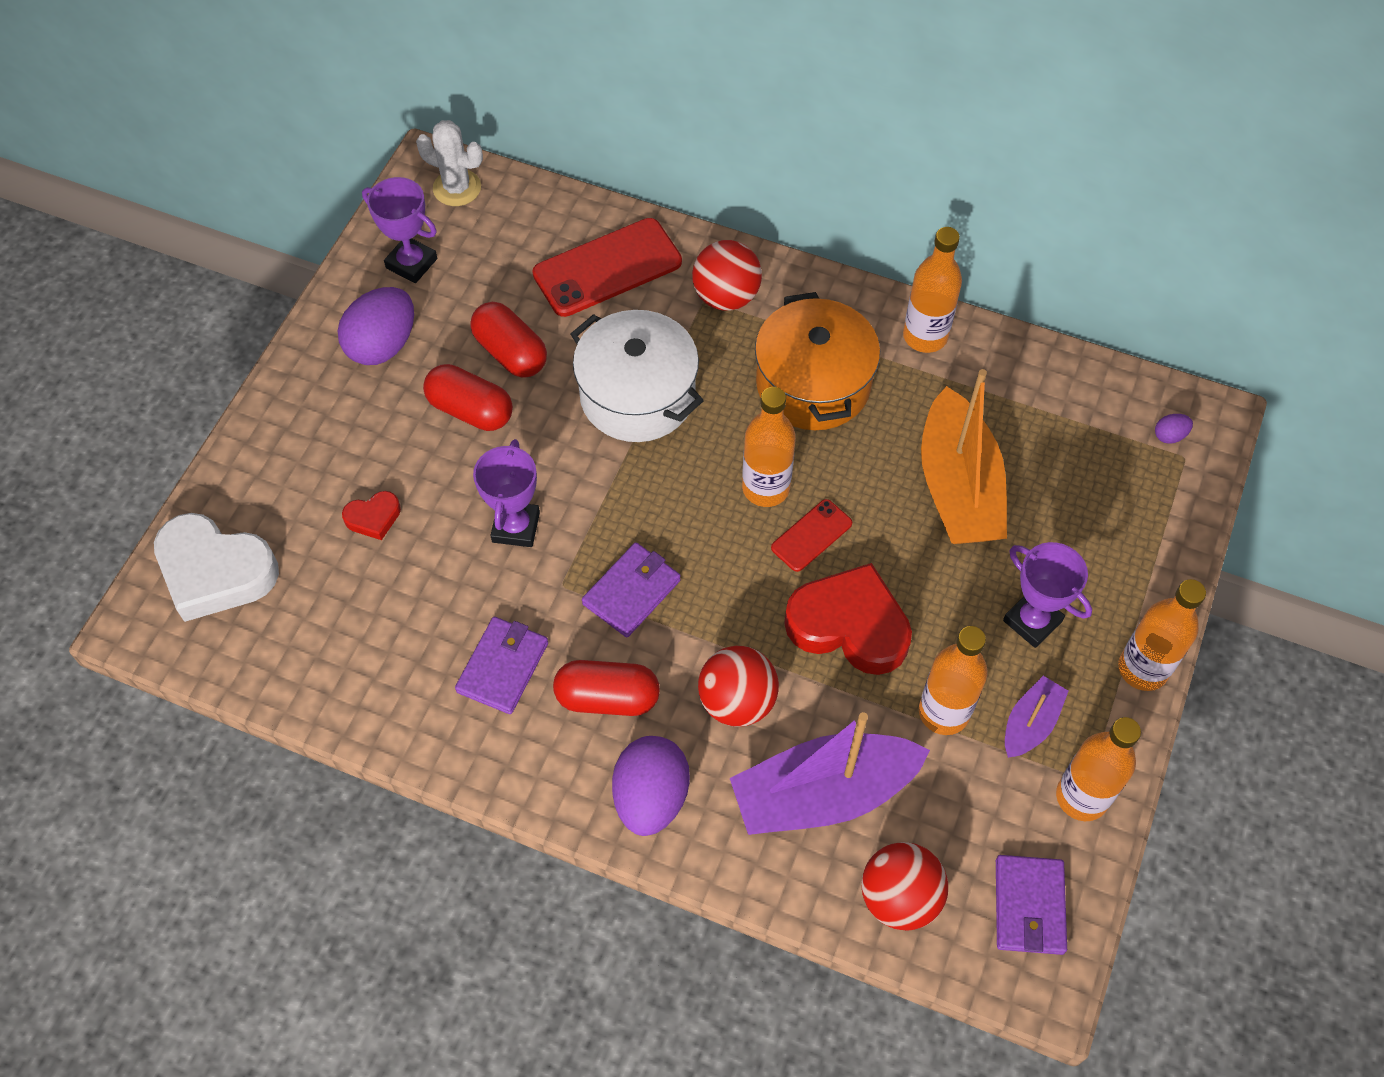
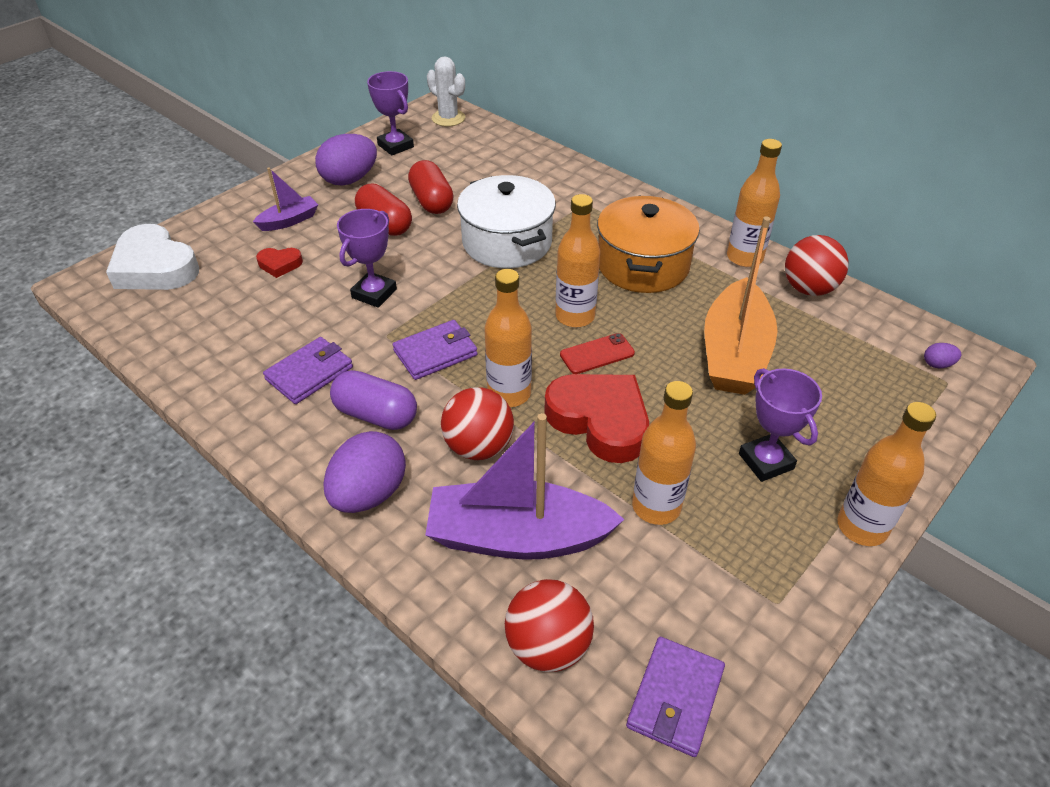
camera: 20 degrees right, 15 degrees down
red phone [532,218,682,317] -> none
red capsule [553,660,660,716] -> purple capsule [330,370,417,430]
red ball [692,240,762,310] -> red ball moved to [785,235,849,296]
purple boat [1005,676,1068,758] -> purple boat moved to [253,168,318,231]
orange bottle [1056,717,1141,821] -> orange bottle moved to [484,269,532,407]

